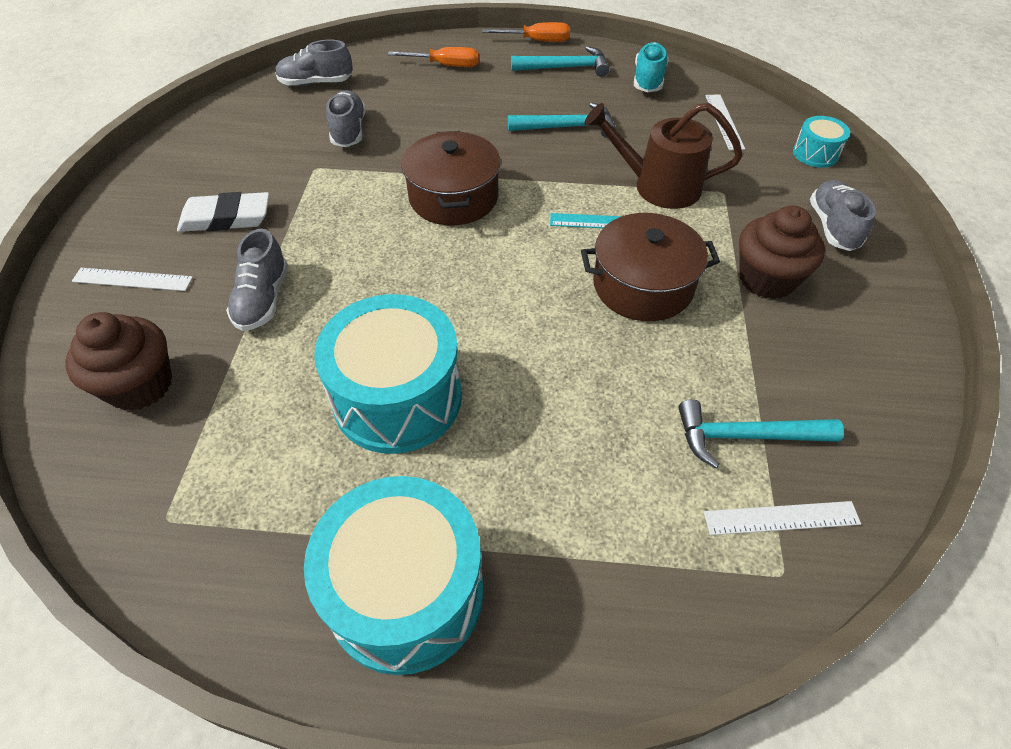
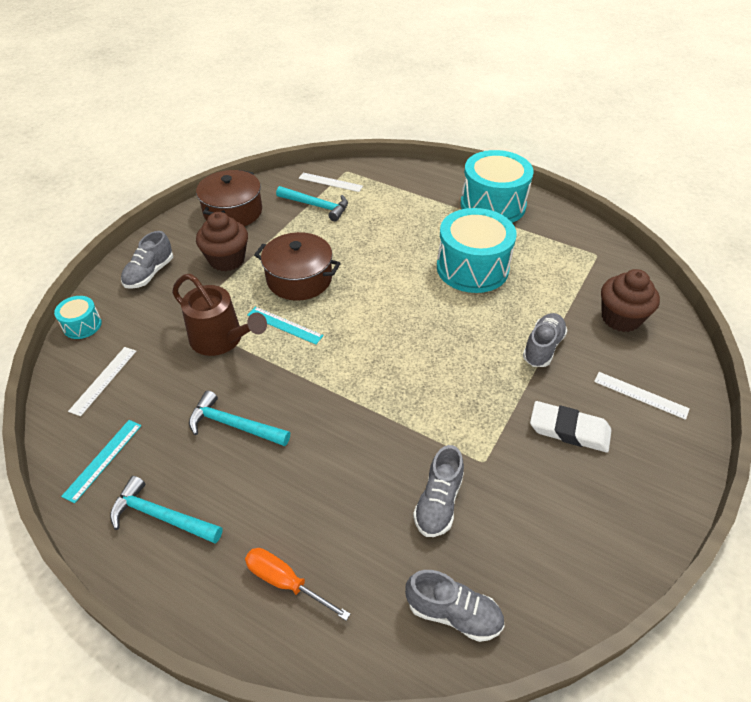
camera: 155 degrees left, 5 degrees down
brown pot [401,131,501,225] -> brown pot moved to [196,170,262,226]
orange screwdriver [482,22,570,42] -> none
turquoise shoe [634,42,669,92] -> turquoise ruler [61,420,142,503]

